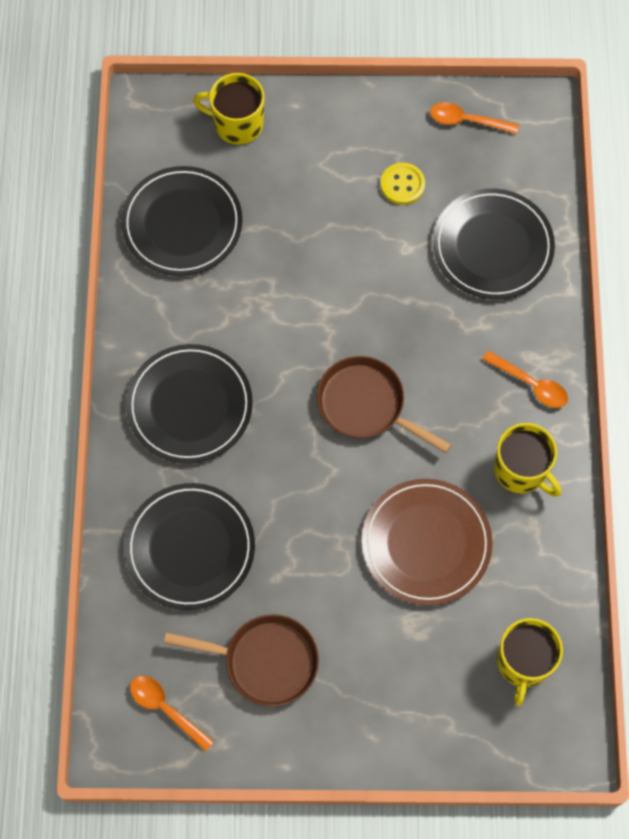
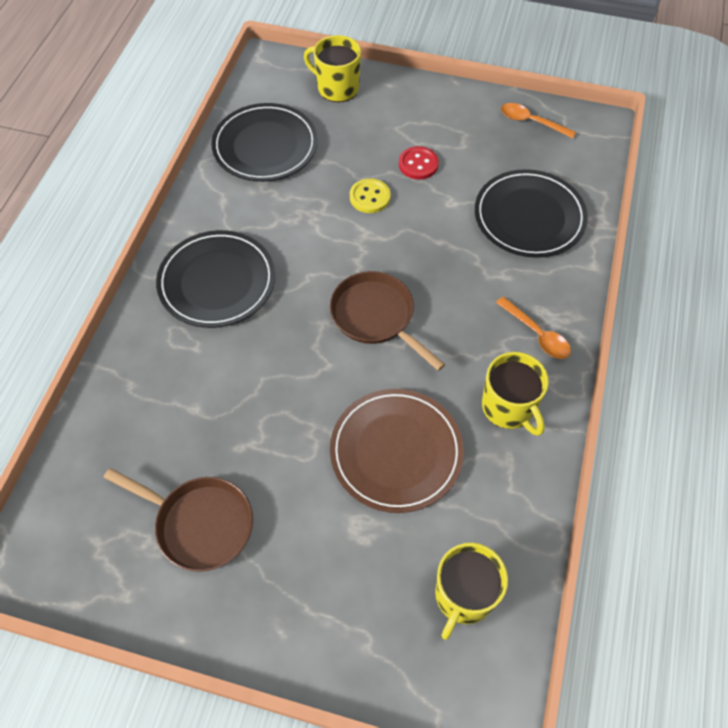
camera: 15 degrees right, 10 degrees down
black plate [124,483,255,610] -> none
orange spoon [130,676,214,752] -> none
yellow button [380,163,425,205] -> yellow button moved to [350,178,390,213]
none -> red button [399,146,439,180]

